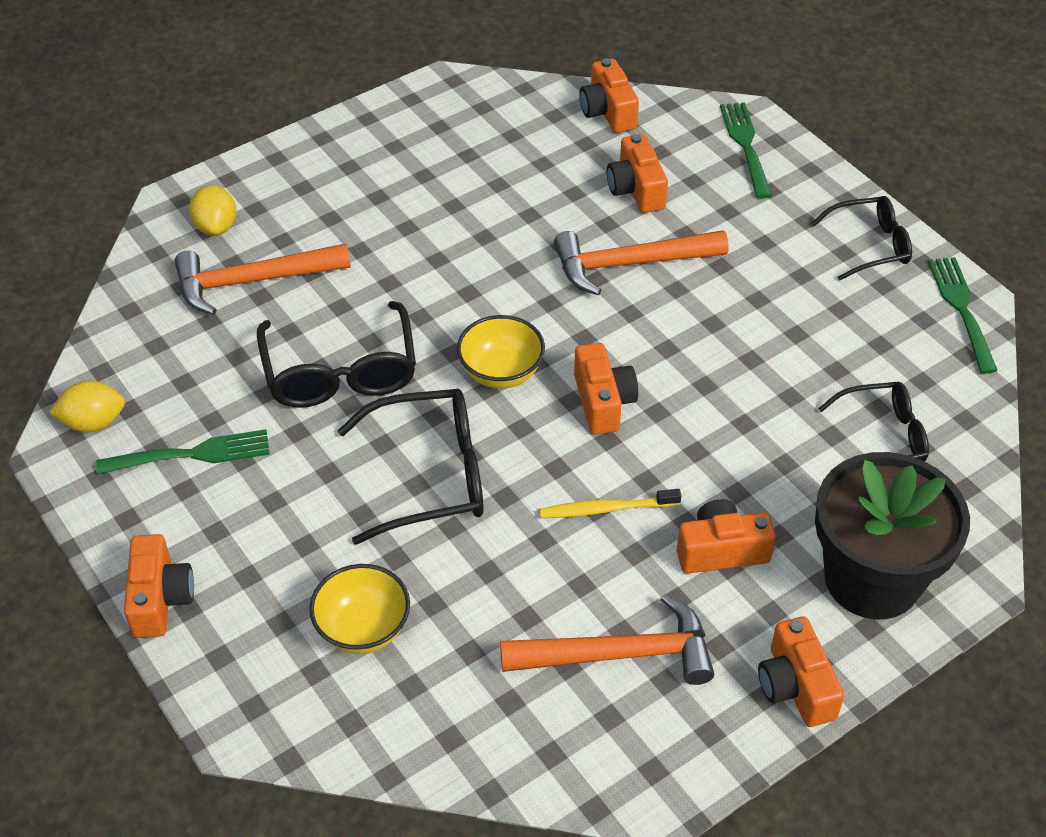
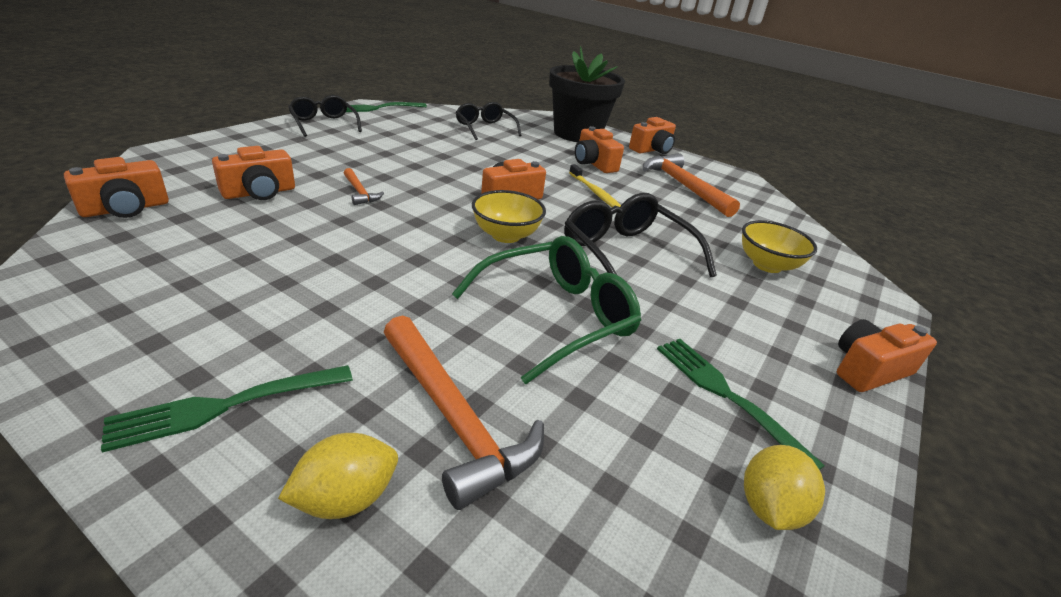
camera: 115 degrees left, 15 degrees down
yellow lemon [49,381,125,432] -> yellow lemon turned 60 degrees clockwise [744,445,825,530]
black glasses [257,301,416,408] -> green glasses [452,236,641,384]
orange hammer [554,230,729,295] -> orange hammer [344,168,384,205], size x0.49
green fork [720,102,772,199] -> green fork moved to [101,365,353,453]

